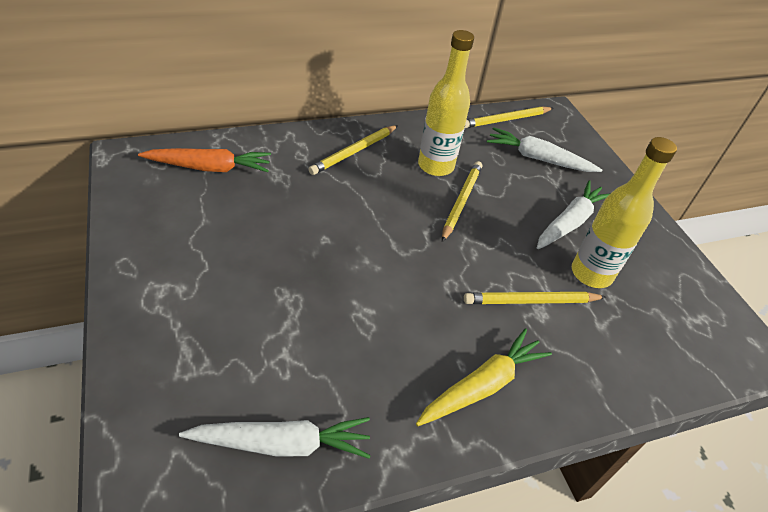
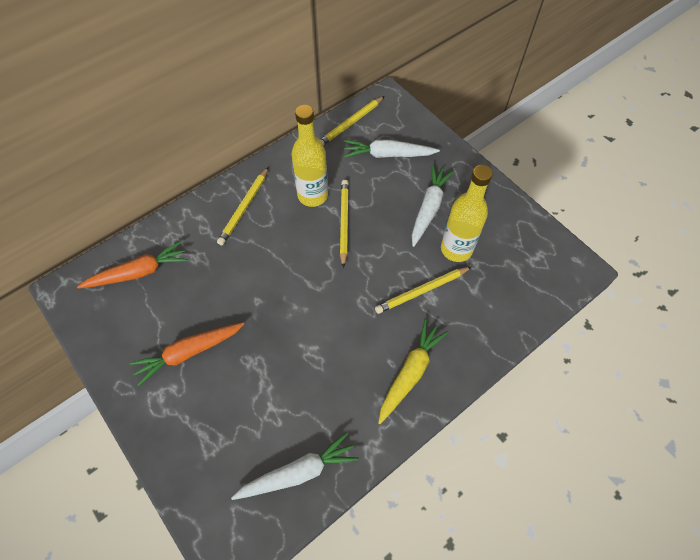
camera: 15 degrees left, 15 degrees up
none -> orange carrot [129,323,244,387]

